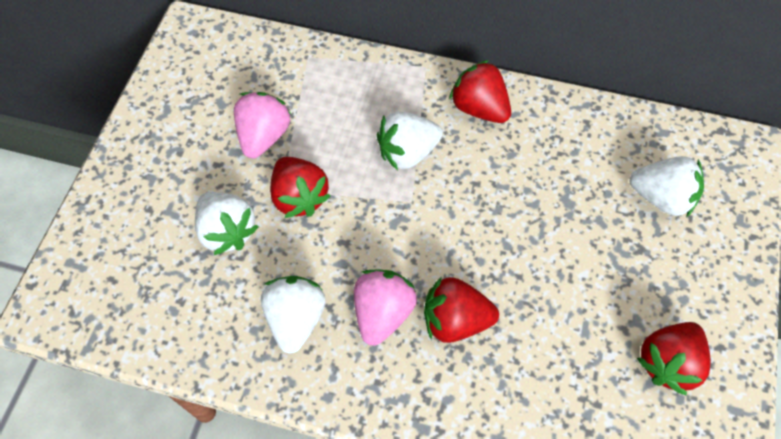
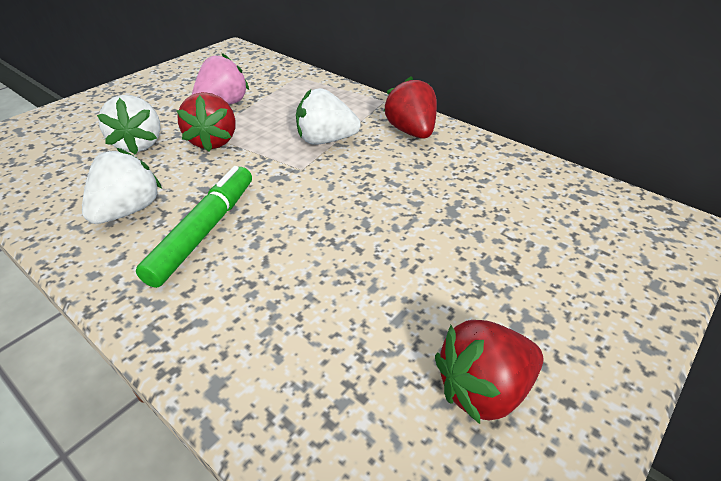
camera: 25 degrees right, 20 degrees down
pink strawberry [354,269,417,346] -> green marker [136,166,252,288]
red strawberry [424,276,499,343] -> none
white strawberry [629,156,704,218] -> none

